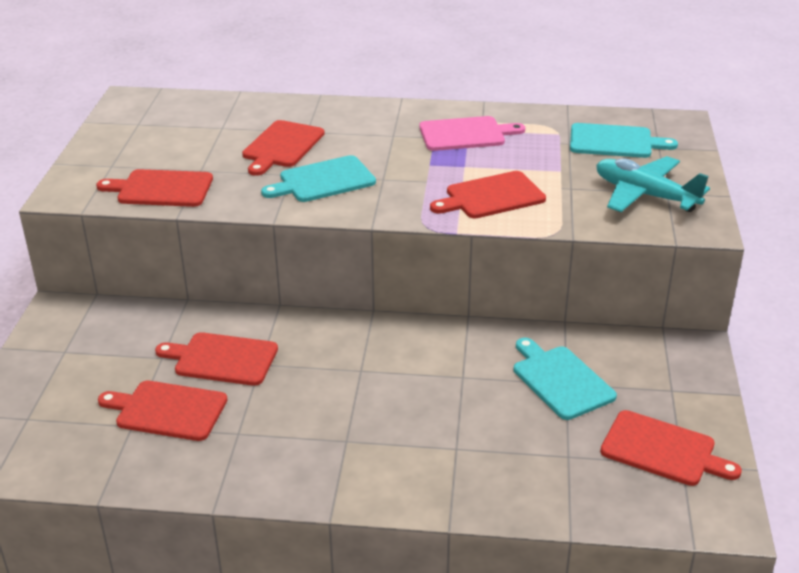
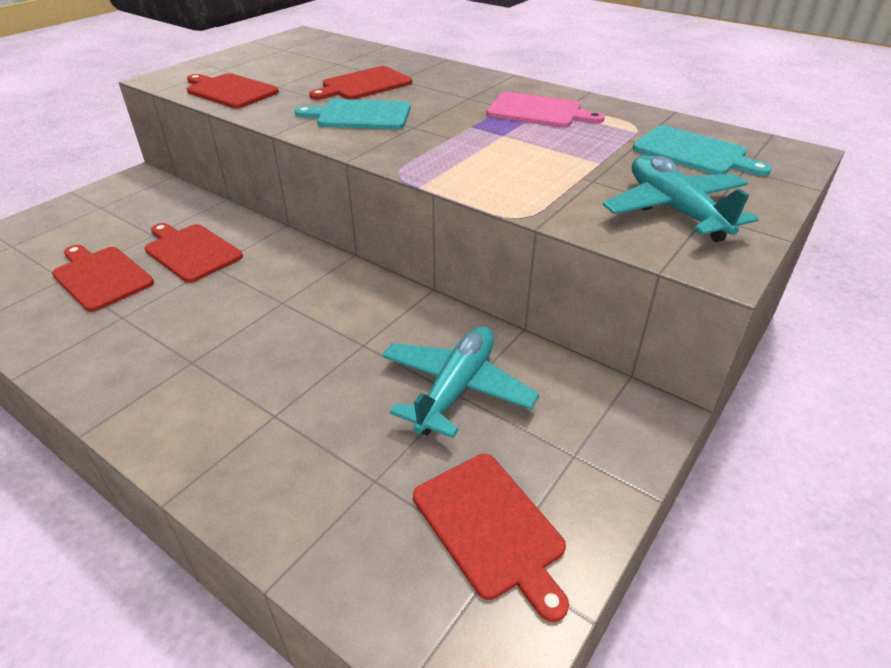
camera: 30 degrees right, 5 degrees up
red cutting board [430,171,546,218] -> none
turquoise cutting board [514,338,617,420] -> turquoise plane [382,326,539,438]

